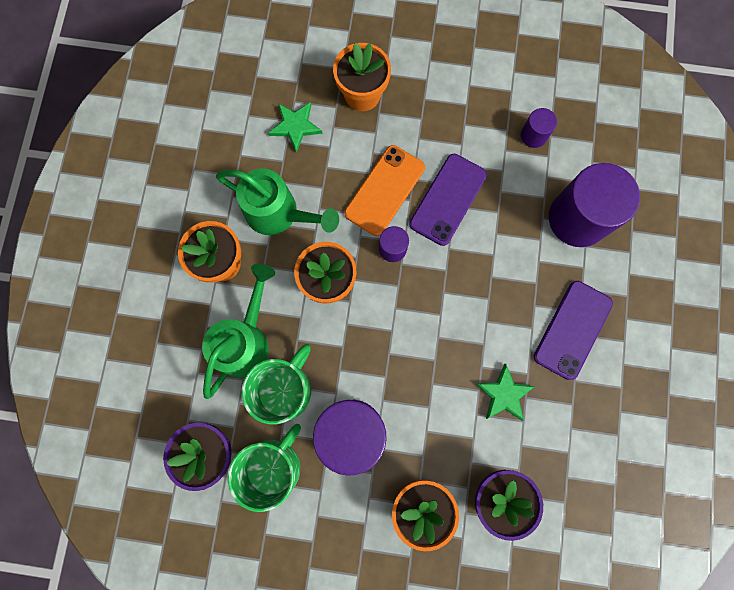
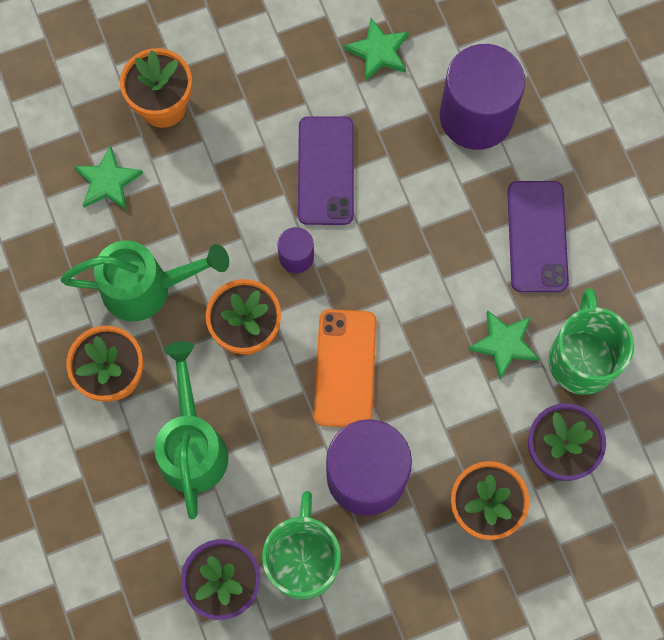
camera: 30 degrees left, 5 degrees down
green mug [242,344,311,425] -> green mug moved to [548,288,634,395]
orange phone [345,145,425,236] -> orange phone moved to [314,309,376,427]
purple cylinder [521,108,557,148] -> green star [344,18,409,81]

